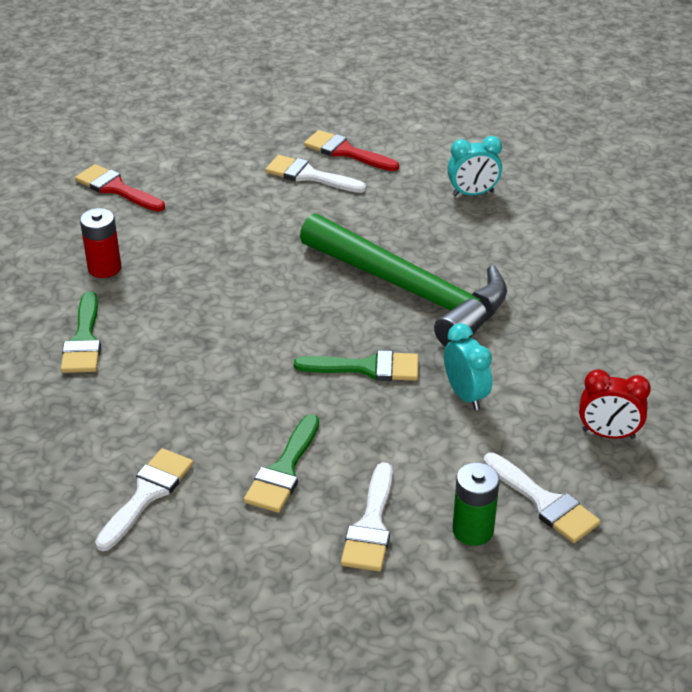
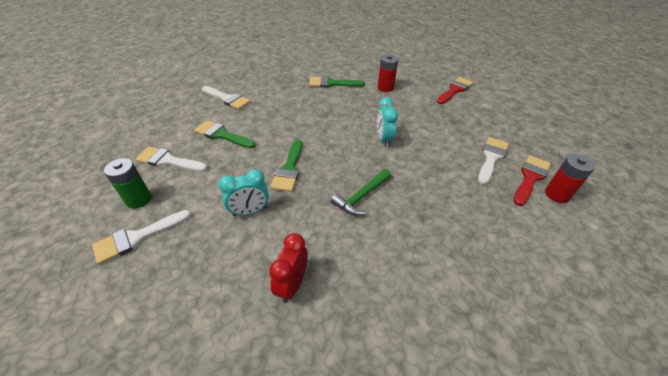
camera: 95 degrees right, 5 degrees up
green hammer [300,213,507,347] -> green hammer [331,169,391,216], size x0.44
turquoise clock [447,136,502,196] -> turquoise clock moved to [377,97,398,147]
red clock [579,369,651,439] -> red clock moved to [269,233,308,303]
none -> red battery [545,154,595,203]

